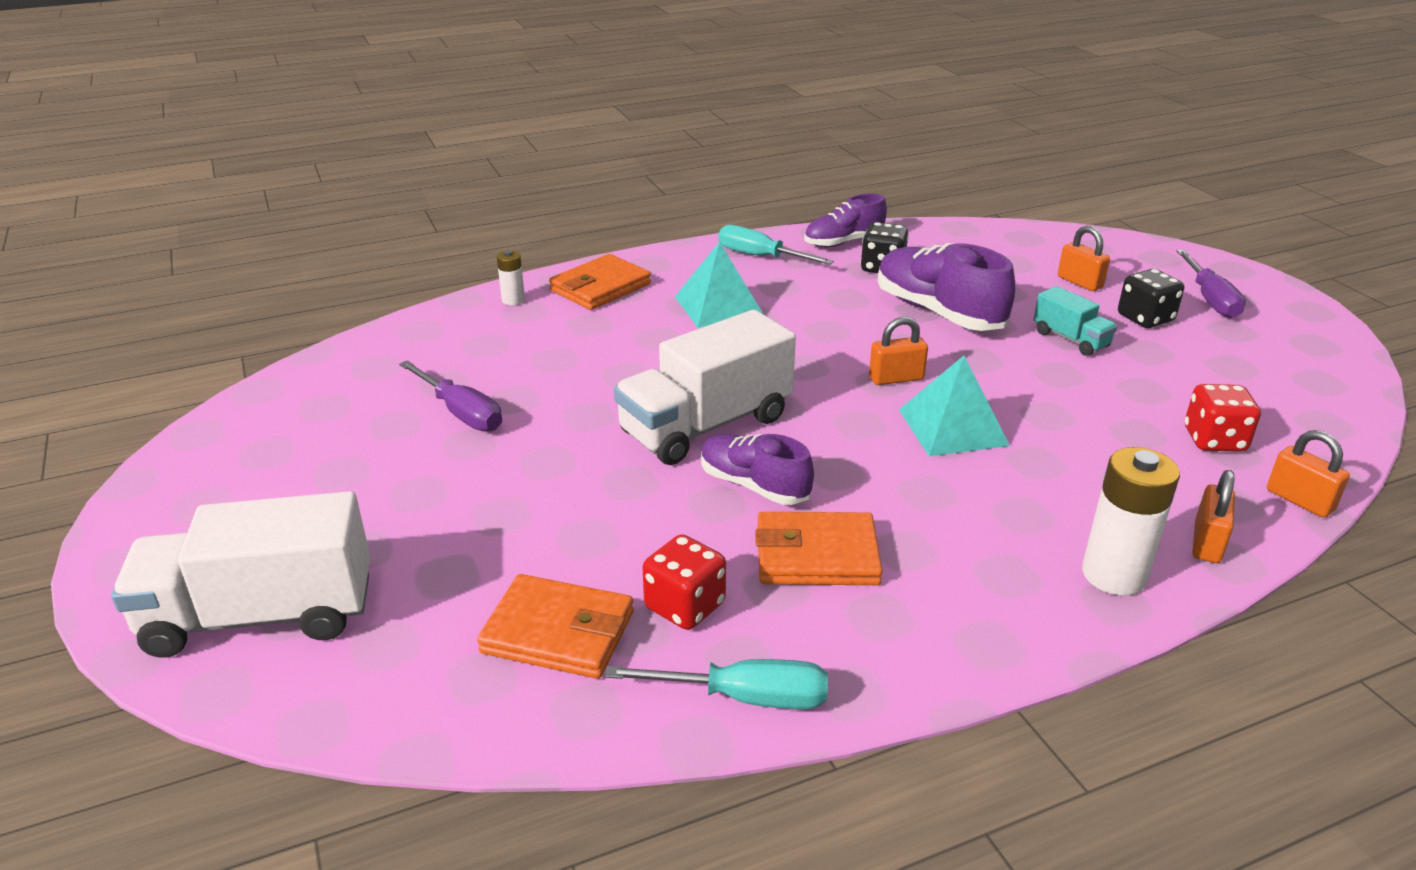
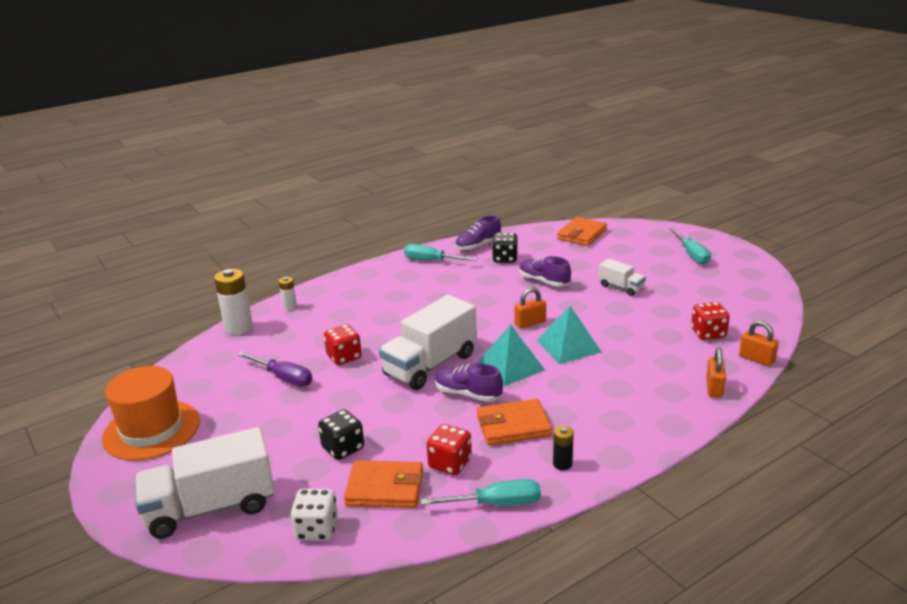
camera: 10 degrees left, 5 degrees down
orange wallet [549,254,651,310] -> orange wallet moved to [557,217,607,246]
turquoise pyramid [675,242,764,328] -> turquoise pyramid moved to [477,325,545,386]
purple shoe [877,243,1015,331] -> purple shoe [519,256,571,287], size x0.64
turquoise truck [1033,286,1117,356] -> white truck [599,259,646,296]
orange padlock [1058,226,1110,291] -> none
white battery [1082,447,1180,595] -> white battery moved to [214,269,253,335]
black dice [1118,269,1184,328] -> black dice moved to [318,410,364,460]
purple screwdriver [1176,250,1246,318] -> turquoise screwdriver [669,228,711,265]
none -> orange hat [102,366,200,461]
none -> white dice [290,489,338,541]
none -> red dice [324,324,362,365]
none -> black battery [553,426,574,470]

